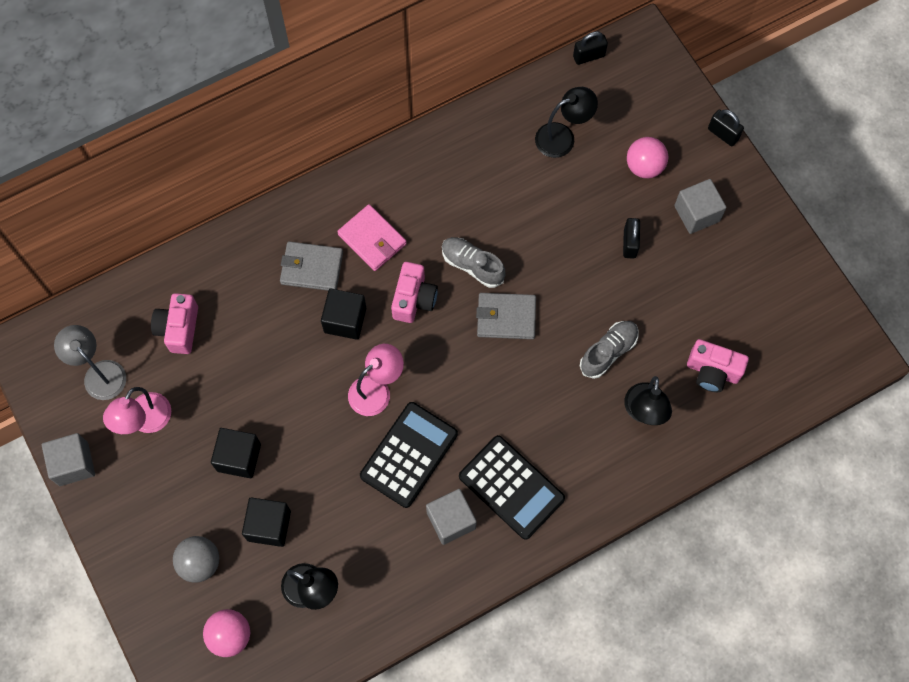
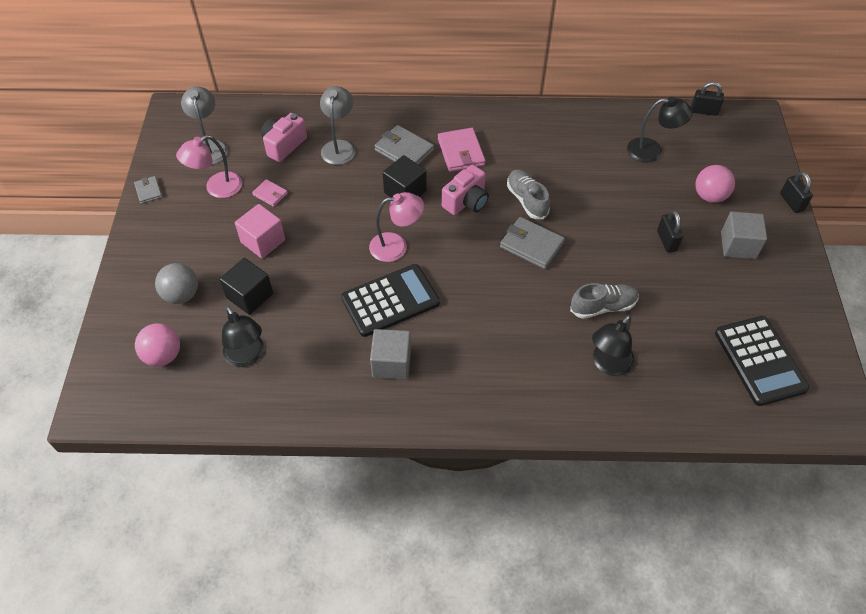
camera: 30 degrees right, 15 degrees down
grey cube [42,433,95,486] -> grey wallet [134,176,162,204]
black cube [211,428,261,478] -> pink cube [235,204,285,258]
black calculator [459,435,565,540] -> black calculator moved to [715,316,810,406]
black padlock [623,218,640,259] -> black padlock turned 45 degrees counterclockwise [657,210,683,253]
pink camera [687,339,749,392] -> none
none -> pink wallet [252,179,288,207]
none -> grey lamp [320,86,355,165]

